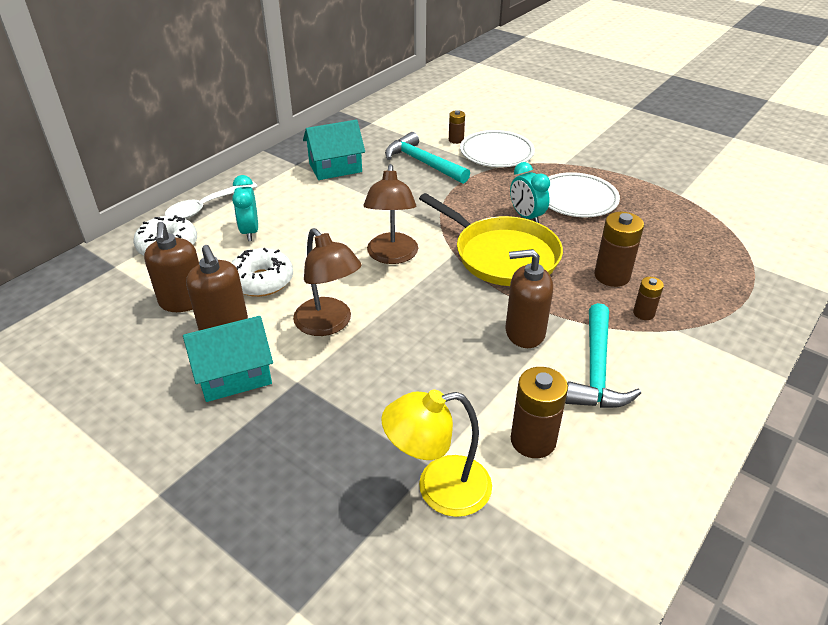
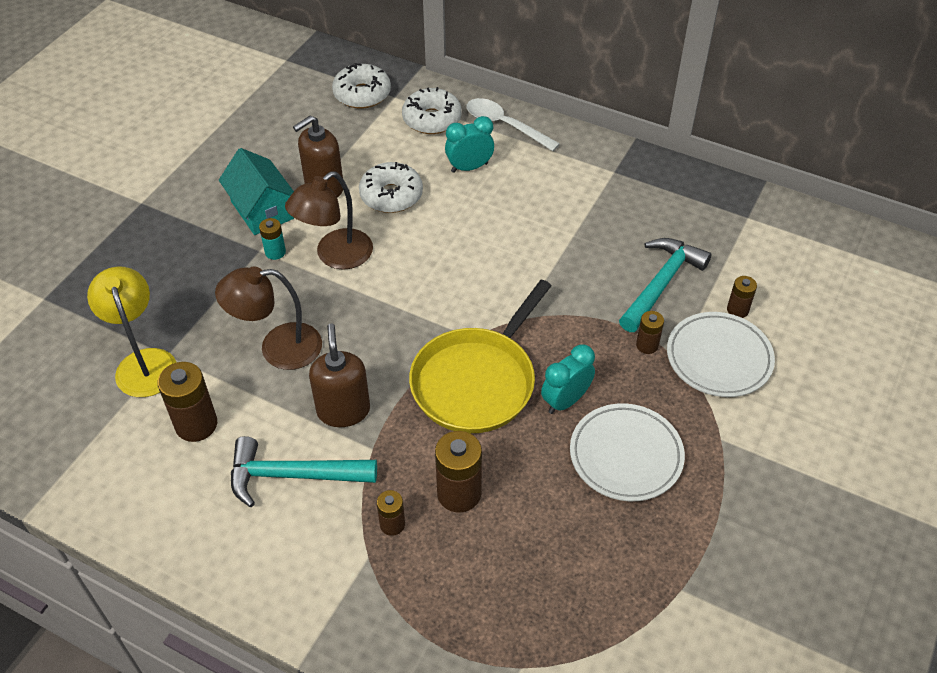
camera: 80 degrees right, 10 degrees up
brown soap dispenser [144,222,199,312] -> none
turquoise house [303,120,365,180] -> none
brown lamp [364,164,418,264] -> brown lamp moved to [215,266,322,370]
none -> turquoise battery [259,218,286,260]
none -> white donut [332,63,391,109]
none -> brown battery [636,311,664,354]

